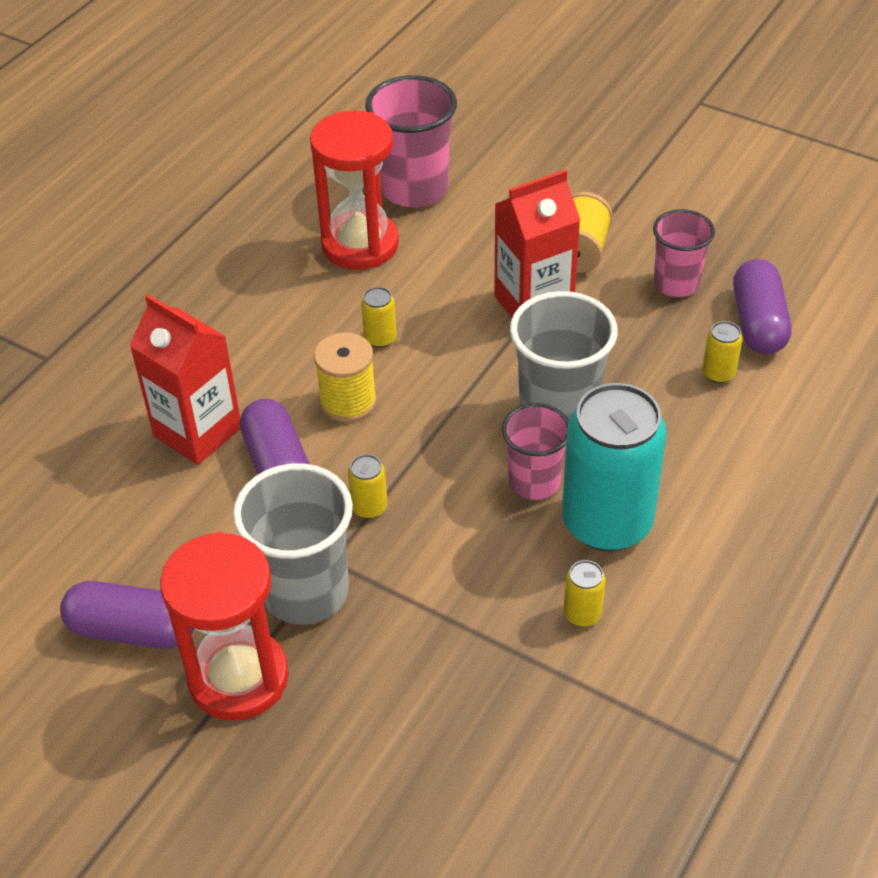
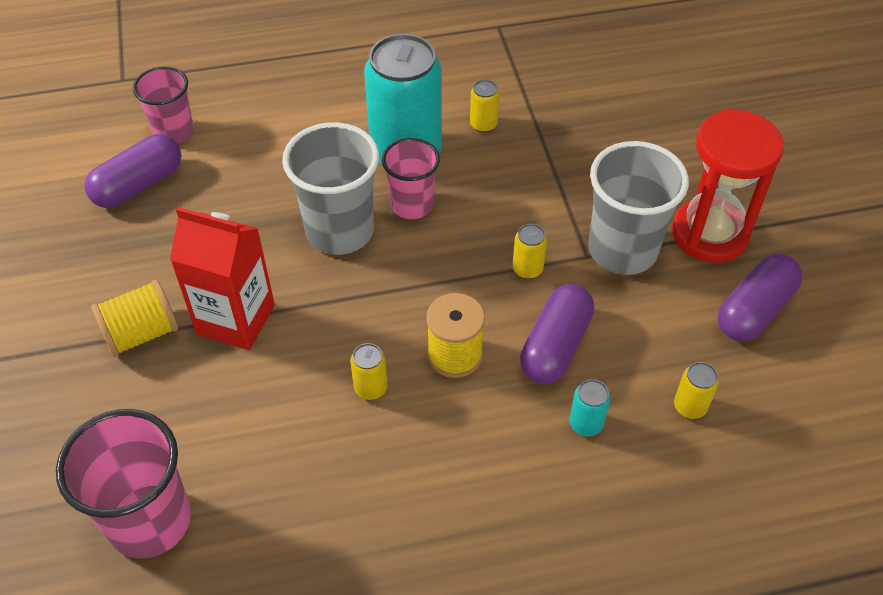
camera: 135 degrees left, 5 degrees up
purple capsule [60,581,194,649] -> purple capsule turned 75 degrees clockwise [718,253,803,341]
red carton [129,294,240,465] -> turquoise can [569,379,610,436]
red hourglass [310,110,399,270] -> none
pink cup [653,209,715,297] -> pink cup moved to [133,66,194,144]
yellow can [702,321,742,383] -> yellow can moved to [674,362,719,419]

